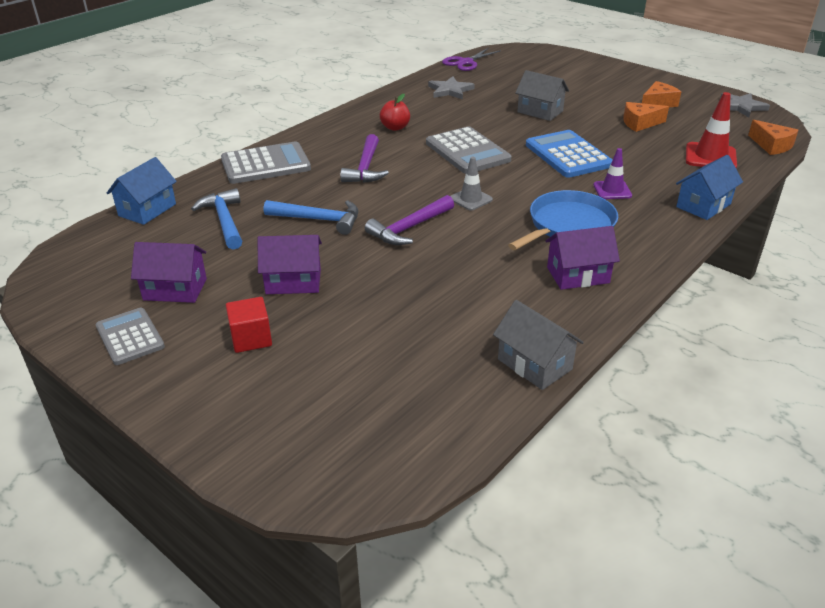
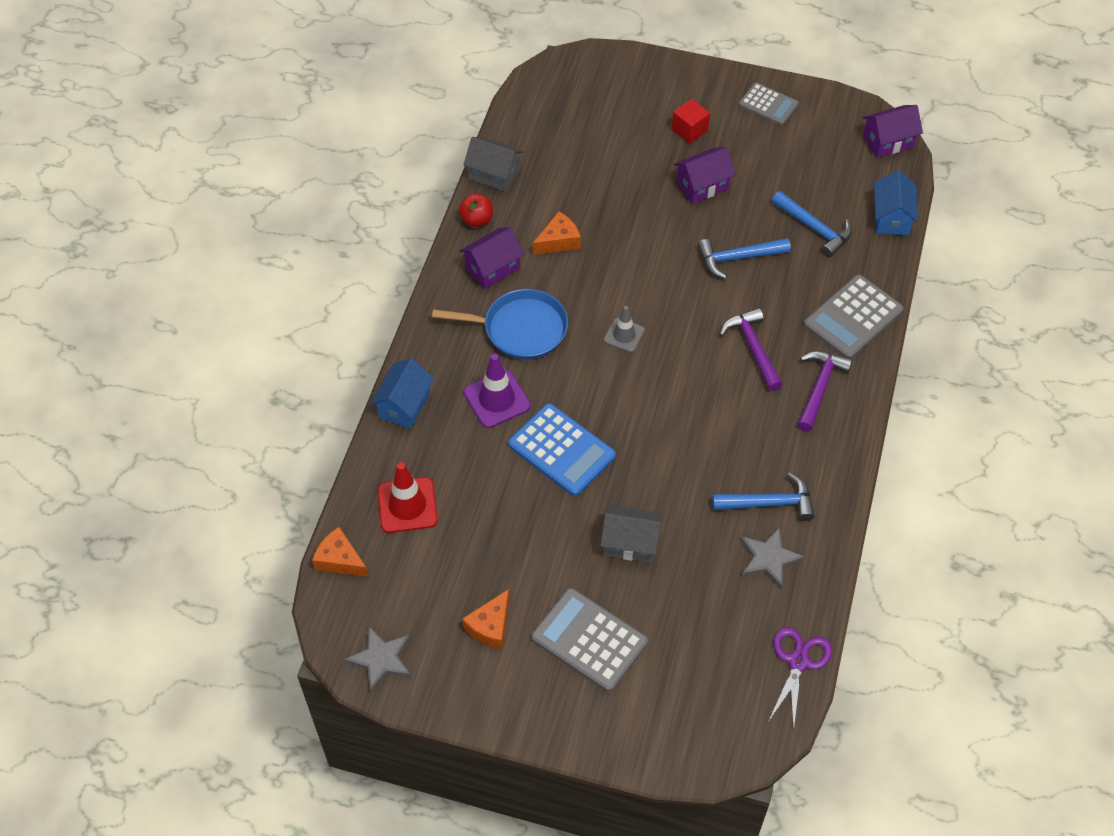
camera: 155 degrees right, 20 degrees up
purple house [131,242,207,303] -> purple house moved to [863,105,923,158]
purple hammer [365,195,454,245] -> purple hammer moved to [797,351,853,432]
red apple [380,94,410,131] -> red apple moved to [459,193,493,227]
grey calculator [426,126,511,174] -> grey calculator moved to [531,588,648,692]
blue pan [508,190,618,250] -> blue pan turned 105 degrees counterclockwise [432,289,568,359]
purple traffic cone [593,148,632,199] -> purple traffic cone [463,354,531,428], size x1.57
orange cheese [623,102,669,132] -> orange cheese moved to [533,212,581,255]
none -> blue hammer [712,473,815,521]

